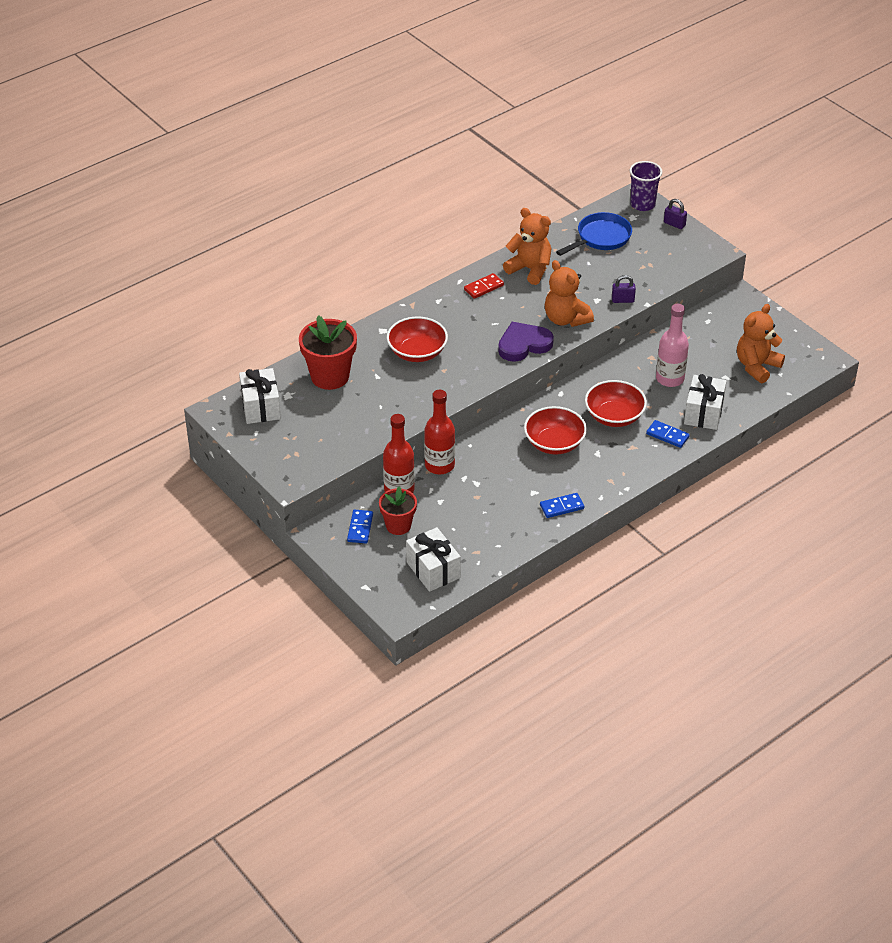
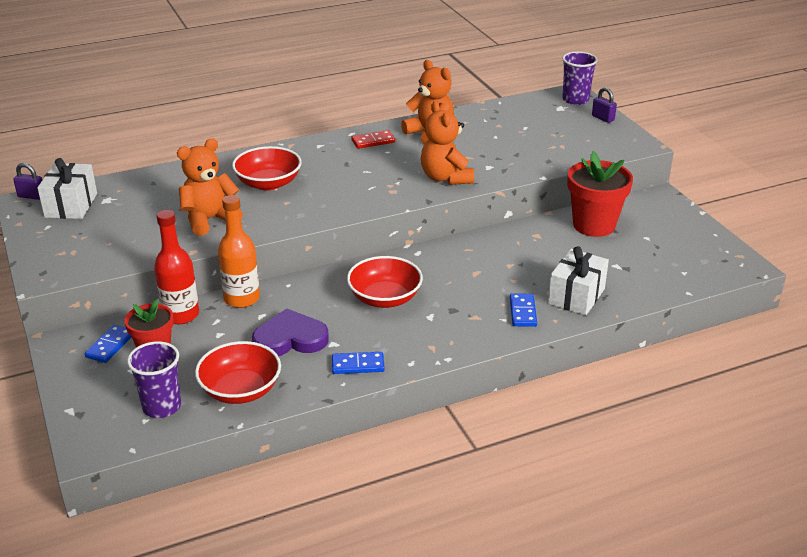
camera: 15 degrees right, 10 degrees down
red flower pot [299,315,357,390] -> red flower pot moved to [567,151,633,237]
white gift [406,527,461,592] -> purple cup [127,341,181,418]
red bottle [424,390,455,474] -> orange bottle [218,195,260,308]
purple heart [498,322,554,362] -> purple heart moved to [252,308,329,356]
blue pan [556,212,632,256] -> none
red bowl [585,380,647,427] -> red bowl moved to [195,341,281,404]
purple padlock [612,275,636,303] -> purple padlock moved to [13,163,42,200]
blue domino [646,420,690,448] -> blue domino turned 45 degrees clockwise [510,293,537,327]
pink bottle [656,304,689,387] -> none
orange teddy bear [737,304,785,383] -> orange teddy bear moved to [177,138,243,236]

